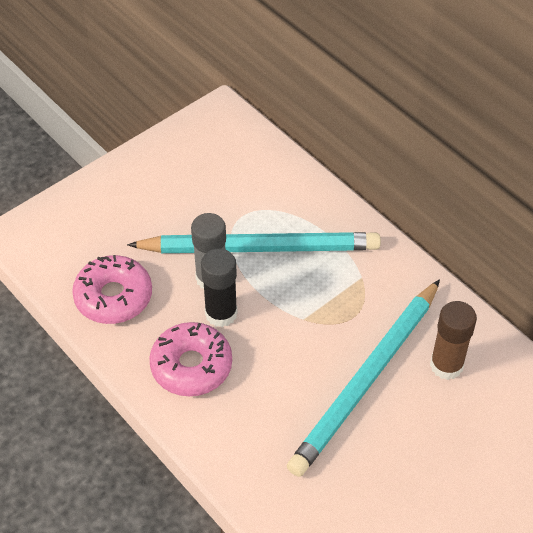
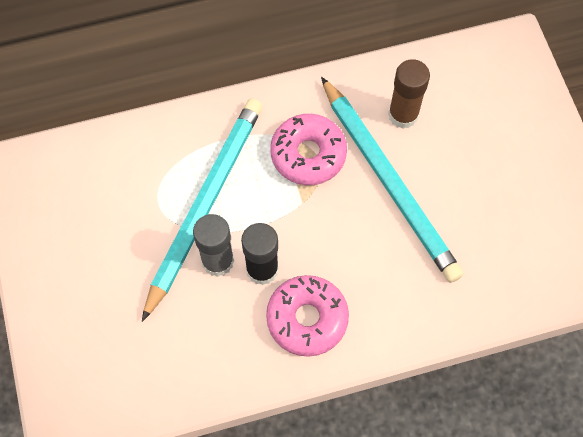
camera: 65 degrees left, 15 degrees up
pink donut [72,255,152,324] -> pink donut moved to [270,114,347,185]

